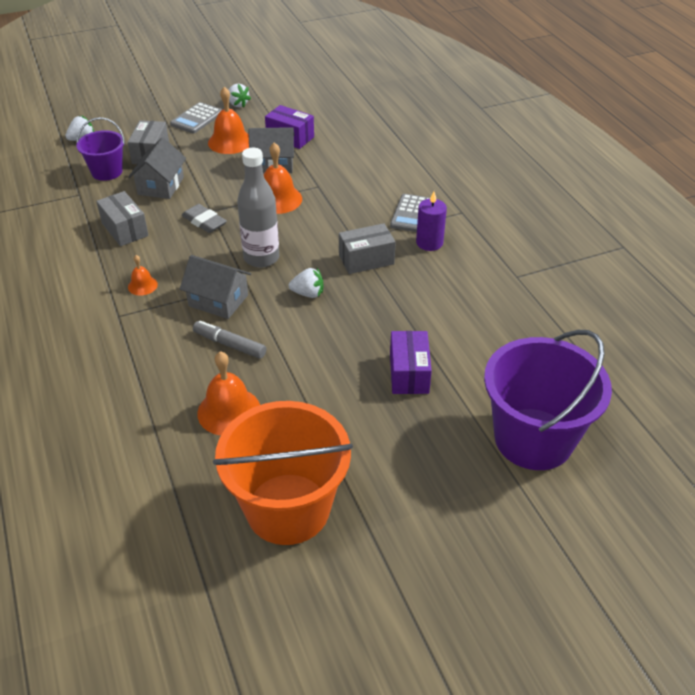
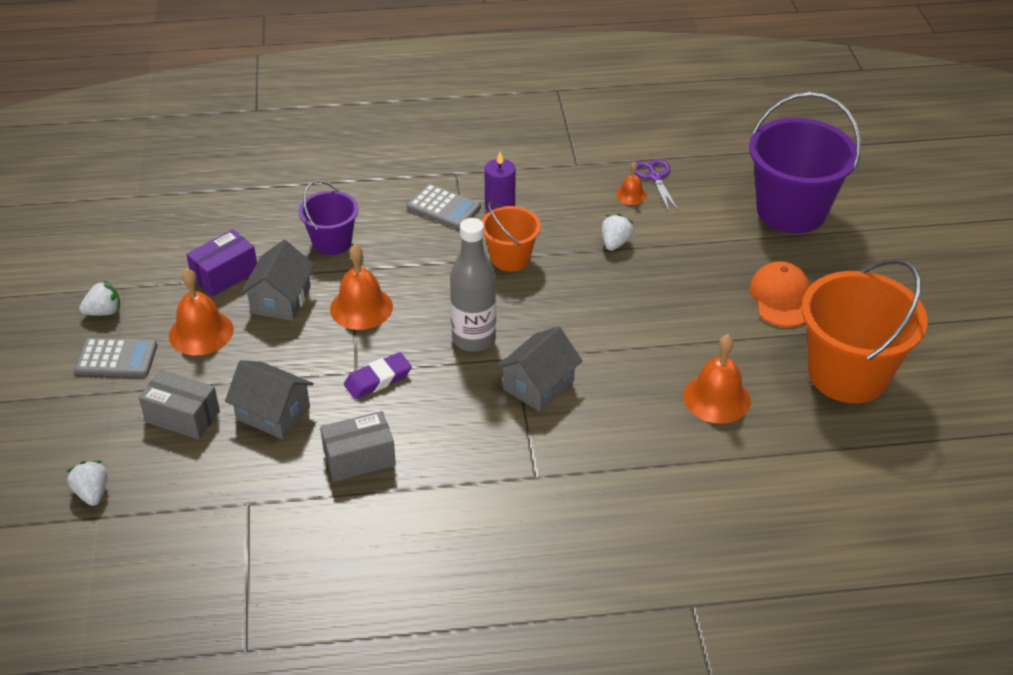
camera: 75 degrees left, 0 degrees up
purple bucket [76,117,125,181] -> purple bucket moved to [299,180,358,255]
orange bell [128,255,158,296] -> orange bell moved to [616,162,647,205]
grey calculator [170,102,222,134] -> grey calculator turned 45 degrees counterclockwise [74,338,157,377]
grey eraser [182,204,227,233] -> purple eraser [344,352,412,399]
grey marker [193,321,266,359] -> none
white strawberry [289,268,323,298] -> white strawberry moved to [602,214,634,251]
grey box [339,223,396,274] -> orange bucket [482,201,541,271]
purple box [390,331,432,394] -> none
none -> purple scissors [635,159,678,211]
none -> orange cap [750,261,810,327]

